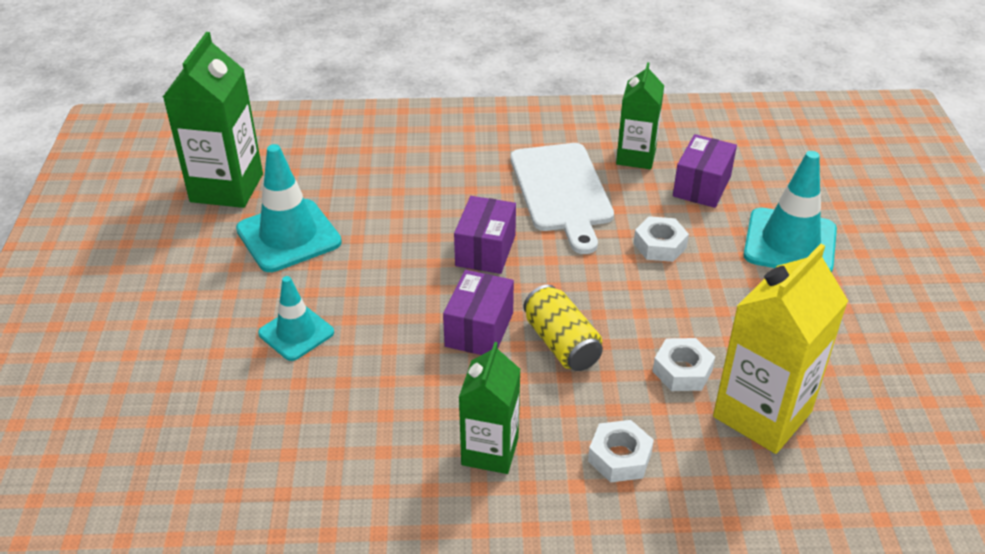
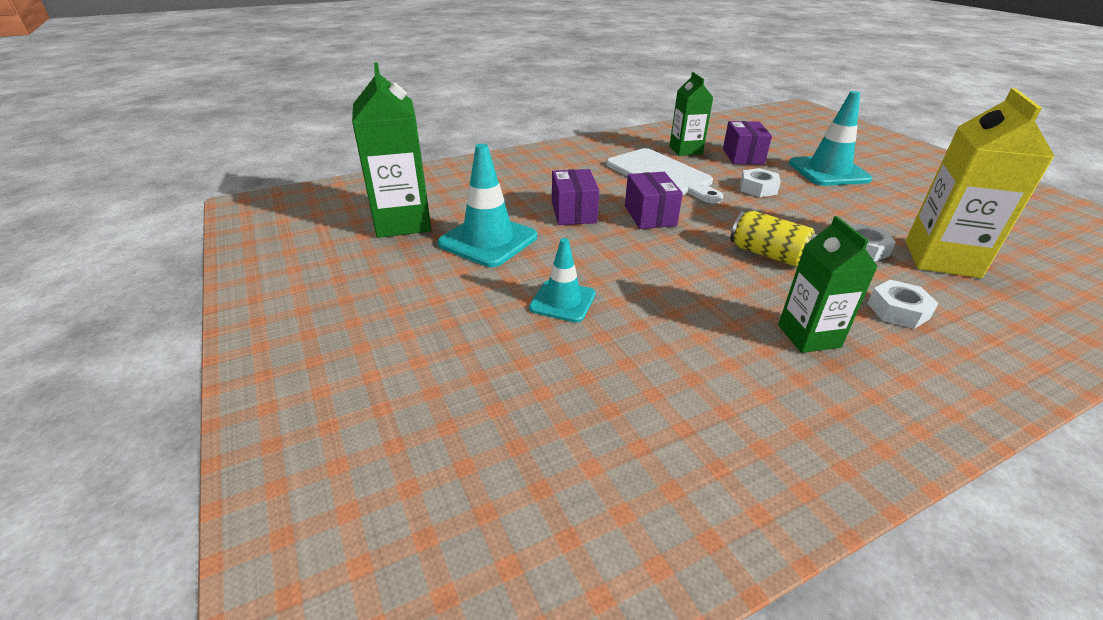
camera: 25 degrees left, 5 degrees down
purple box [443,270,514,355] -> purple box moved to [552,169,600,225]

